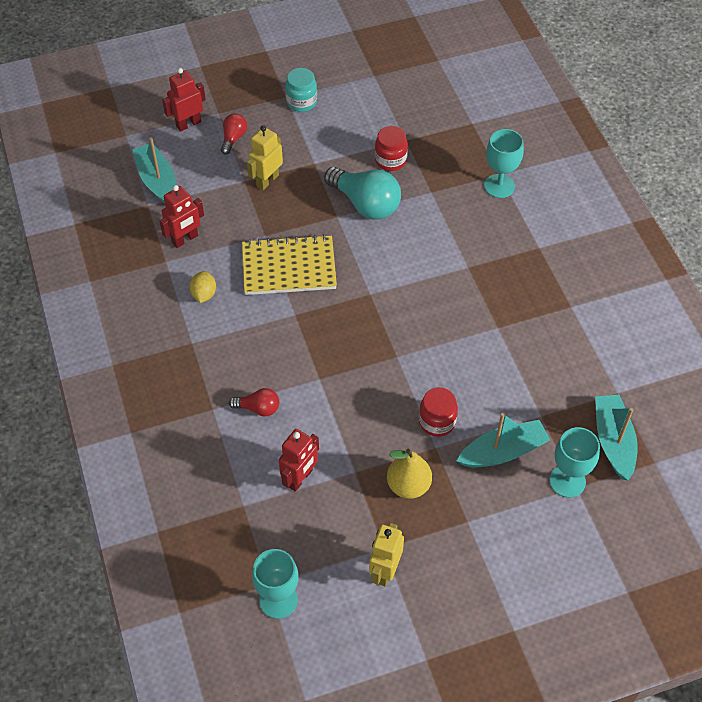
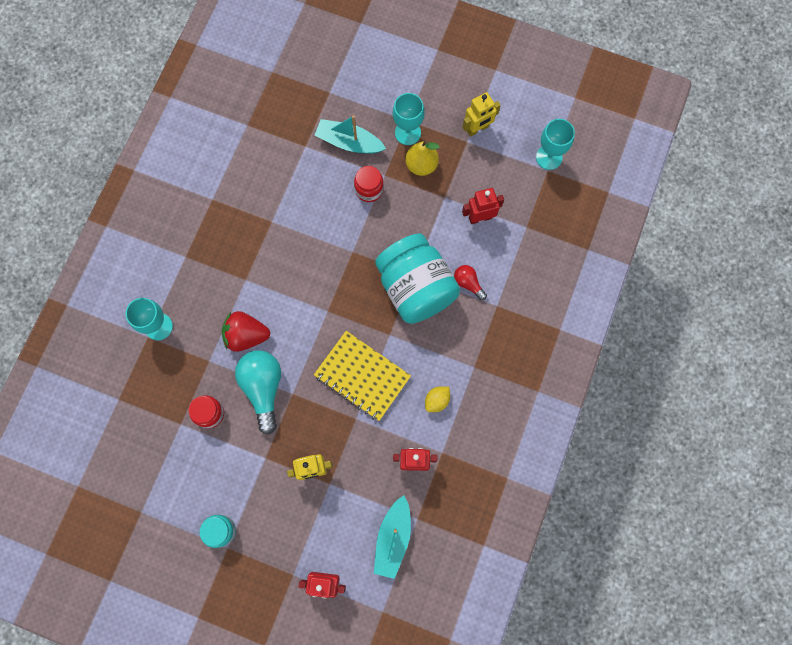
camera: 140 degrees left, 20 degrees up
red light bulb [221,113,247,155] -> none
turquoise goblet [550,427,600,498] -> turquoise goblet moved to [393,93,425,145]
turquoise boat [595,395,638,480] -> none
none -> red strawberry [222,311,270,352]
none -> turquoise jar [375,233,460,324]

